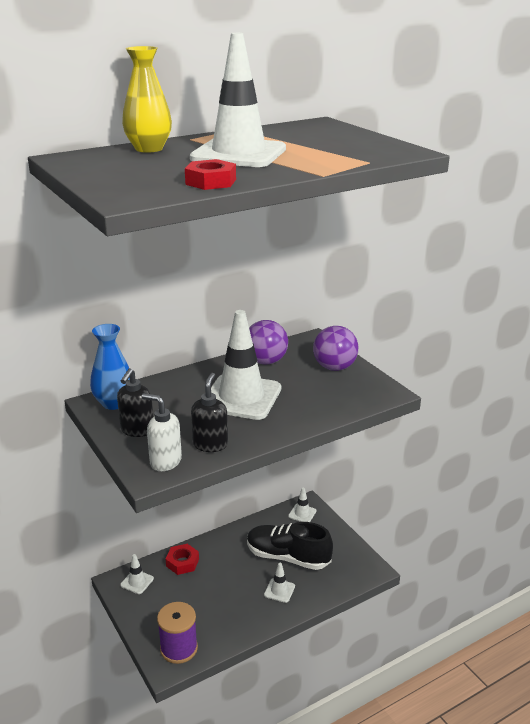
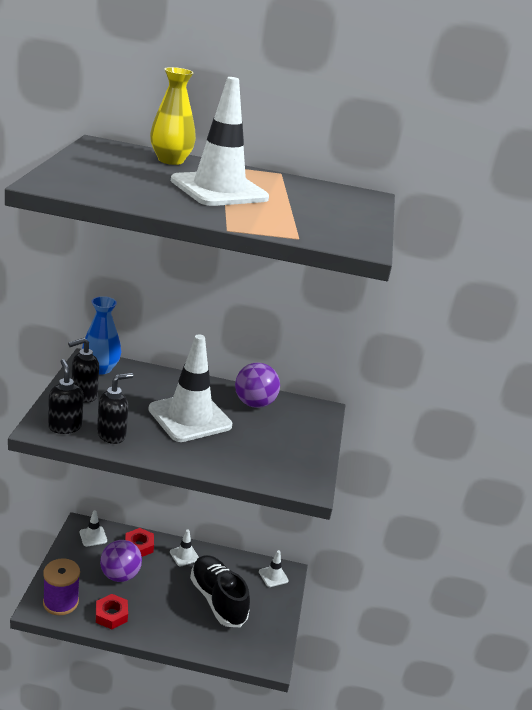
camera: 35 degrees right, 0 degrees up
white soap dispenser [142,393,182,471] -> black soap dispenser [48,359,84,434]
red nut [185,159,236,190] -> red nut moved to [96,594,128,629]
white traffic cone [264,563,295,603] -> white traffic cone moved to [170,529,199,566]
purple ball [313,326,358,371] -> purple ball moved to [100,540,142,582]

